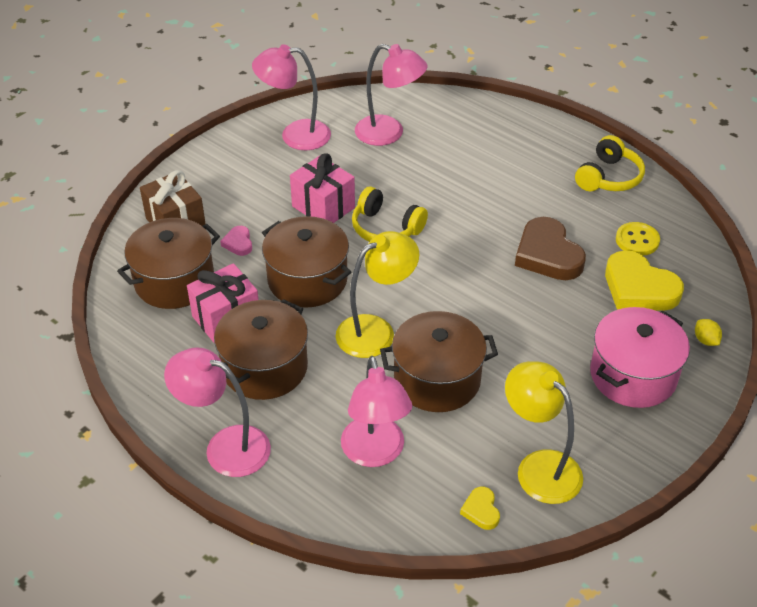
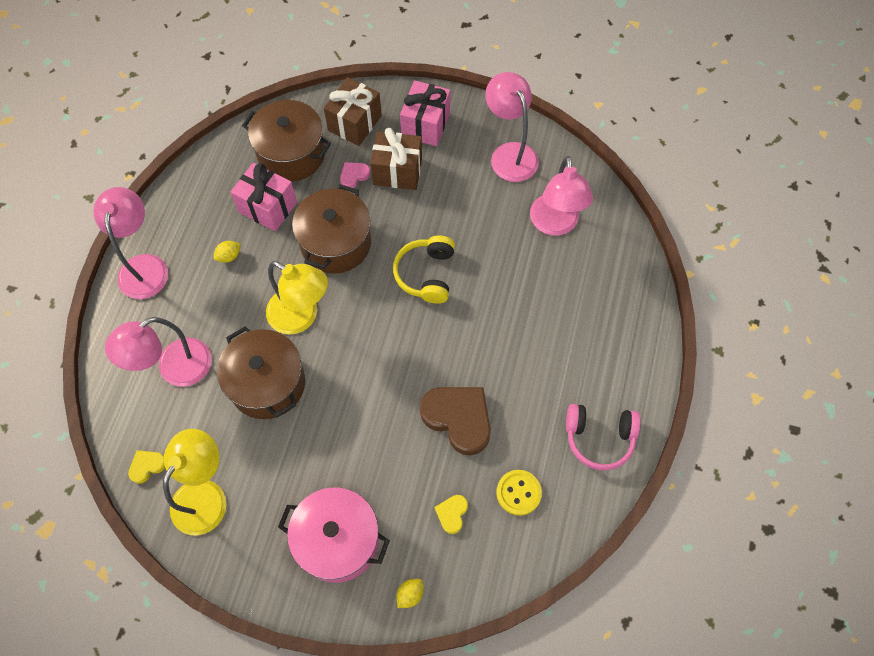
camera: 65 degrees right, 20 degrees up
brown pot [214,299,308,400] -> yellow lemon [213,241,241,263]
pink gift [290,153,355,223] -> pink gift moved to [400,80,450,146]
brown heart [515,217,586,280] -> brown heart turned 90 degrees clockwise [420,387,491,455]
yellow headphones [575,135,645,191] -> pink headphones [566,404,640,470]
yellow heart [605,250,684,311] -> yellow heart [435,495,468,534], size x0.47
none -> brown gift [370,128,422,190]

